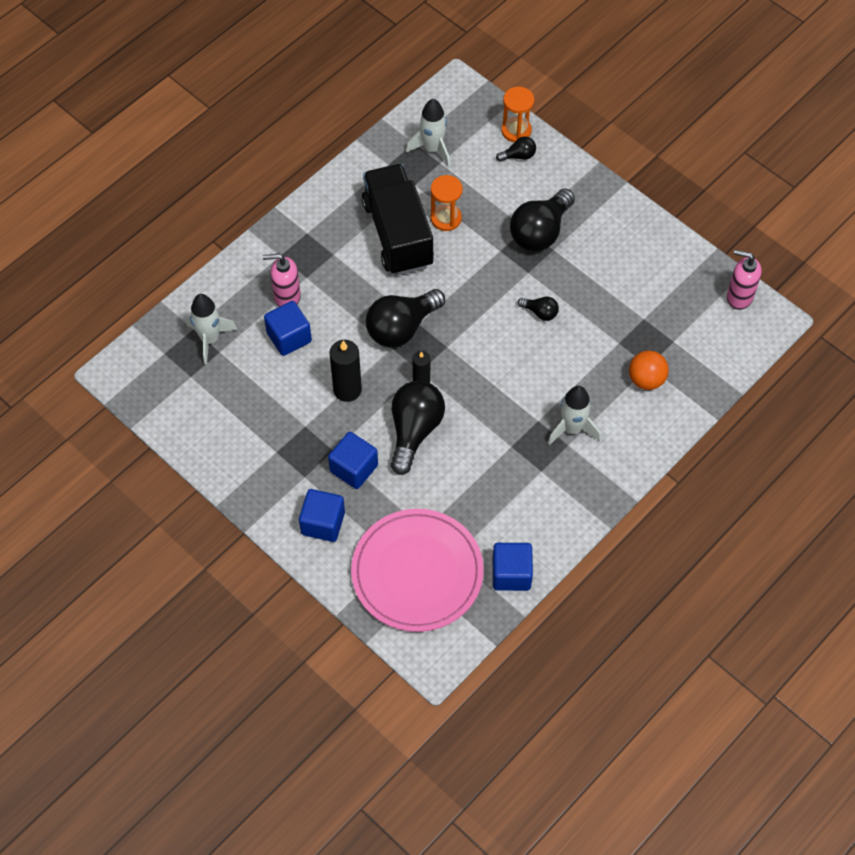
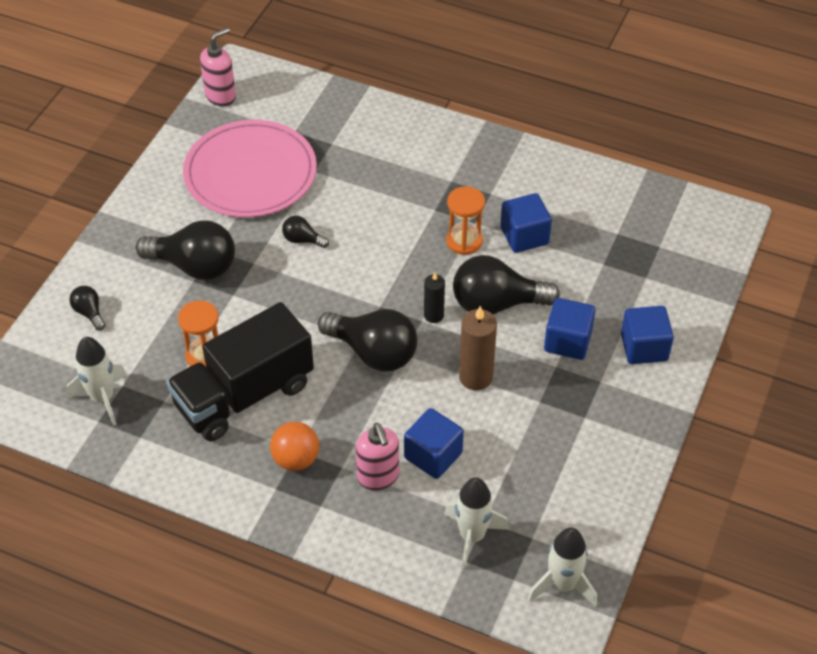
camera: 110 degrees left, 10 degrees down
black candle [329,340,362,402] -> brown candle [459,306,497,391]
pink plate [351,509,484,632] -> pink plate moved to [183,120,317,217]
blue cube [493,543,533,591] -> blue cube moved to [500,193,552,253]
orange hourglass [501,87,534,142] -> orange hourglass moved to [446,186,485,255]
black light bulb [518,297,559,321] -> black light bulb turned 75 degrees counterclockwise [282,215,329,248]
white rocket [548,386,601,445] -> white rocket moved to [528,528,597,607]
orange ball [629,351,669,390] -> orange ball moved to [270,422,319,471]
pink soap dispenser [727,250,762,310] -> pink soap dispenser turned 135 degrees counterclockwise [200,28,236,106]

